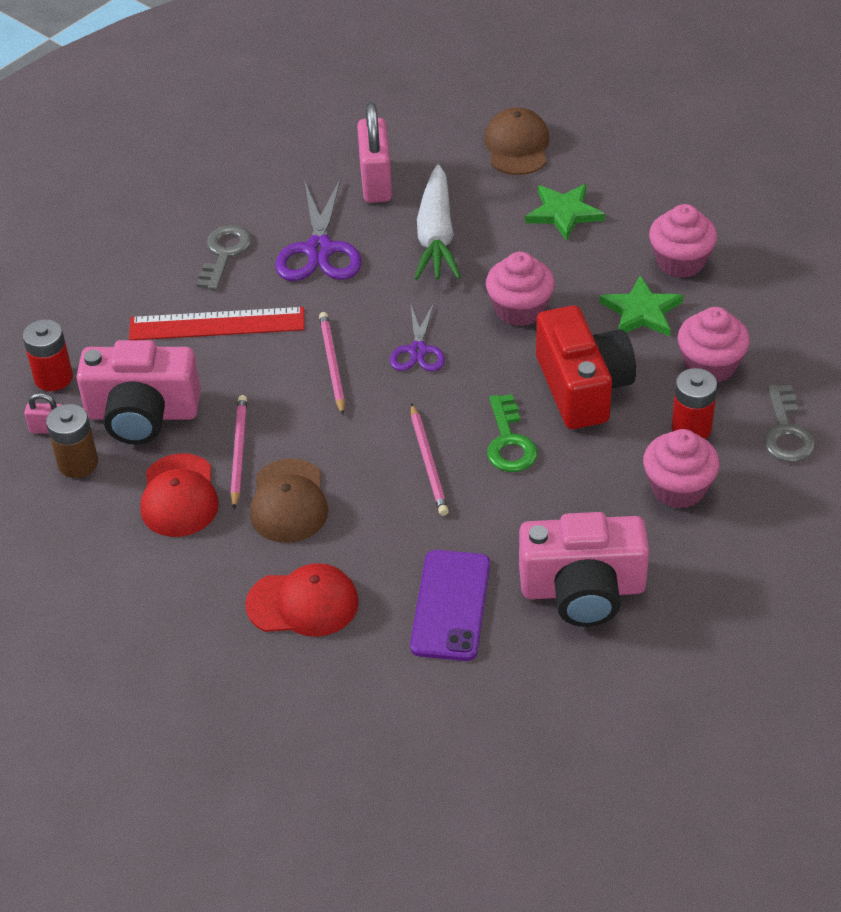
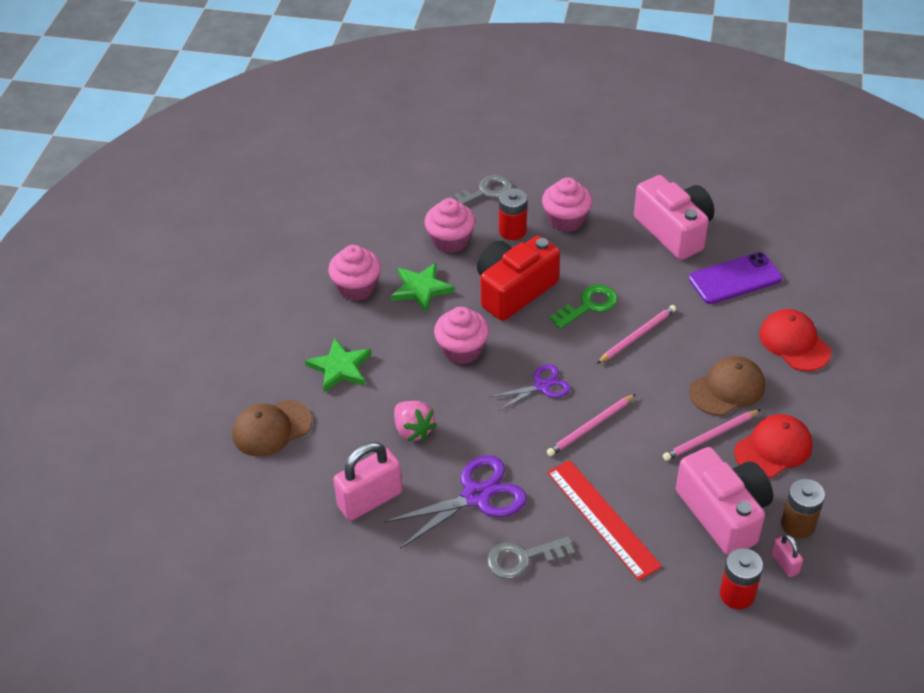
camera: 120 degrees left, 0 degrees up
white carrot [415,164,461,280] -> pink strawberry [394,401,437,442]

